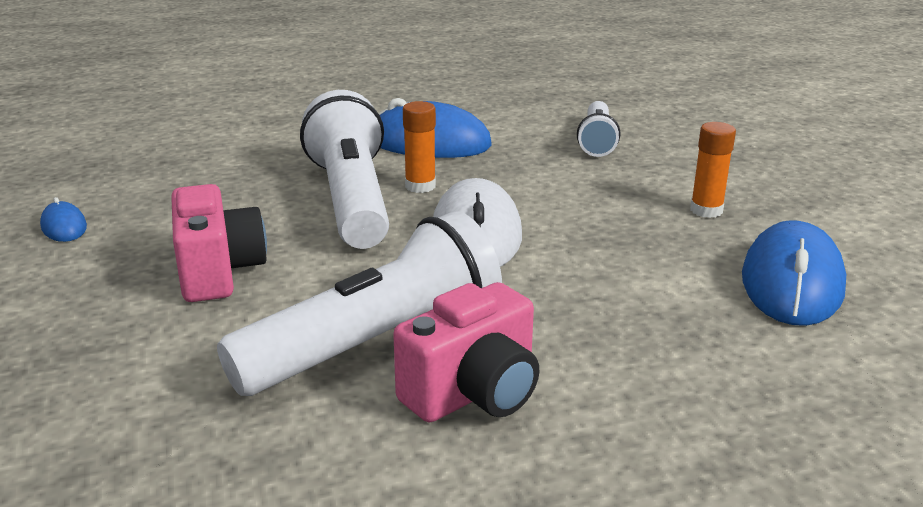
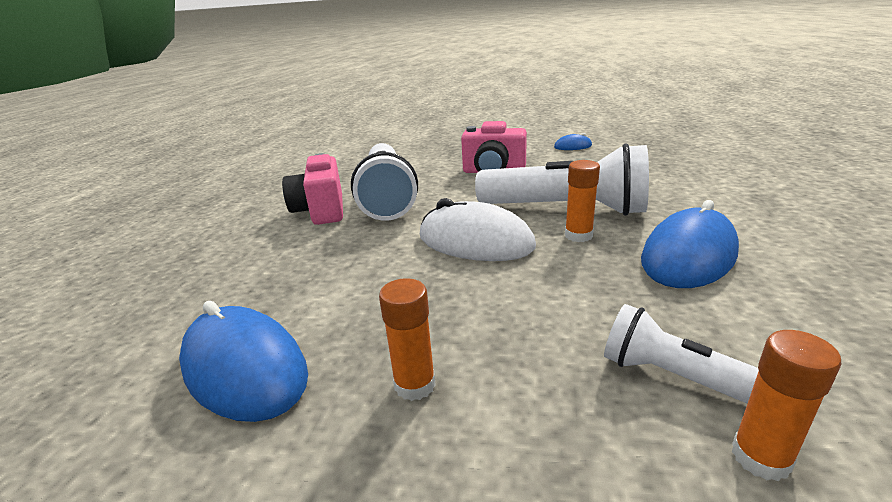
camera: 120 degrees right, 0 degrees up
none -> orange glue stick [732,330,841,481]

